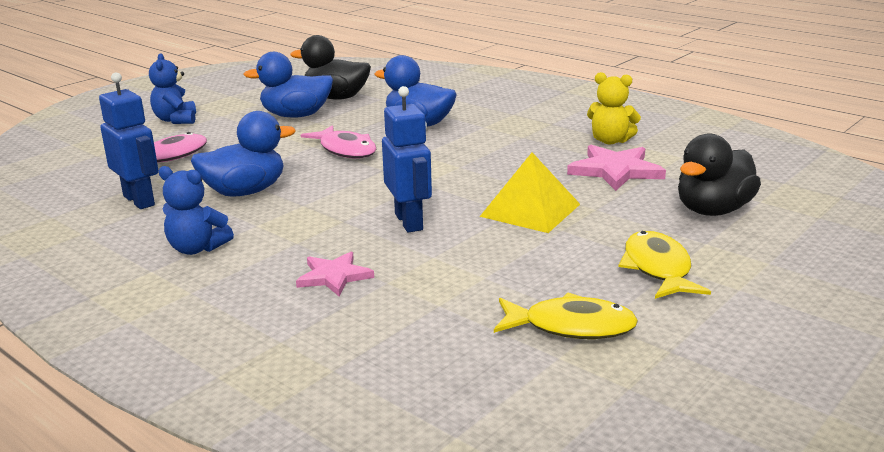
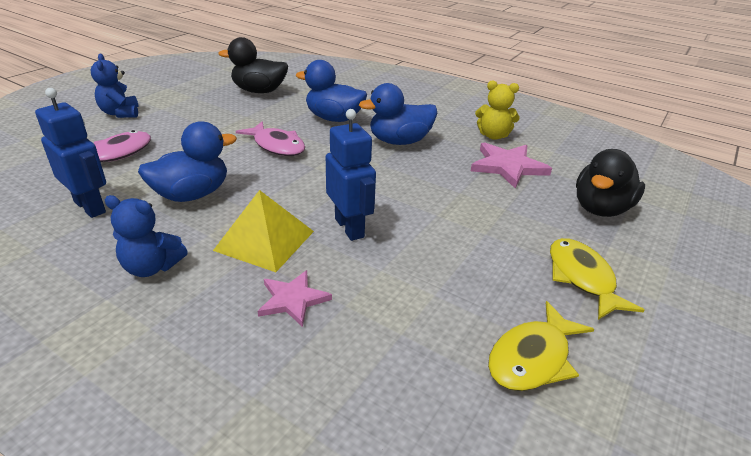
camera: 10 degrees left, 10 degrees up
blue duck [243,52,333,118] -> blue duck moved to [359,83,437,145]
yellow pyramid [480,152,580,233] -> yellow pyramid moved to [213,190,314,272]
yellow fish [494,293,638,339] -> yellow fish turned 135 degrees clockwise [488,301,594,391]

